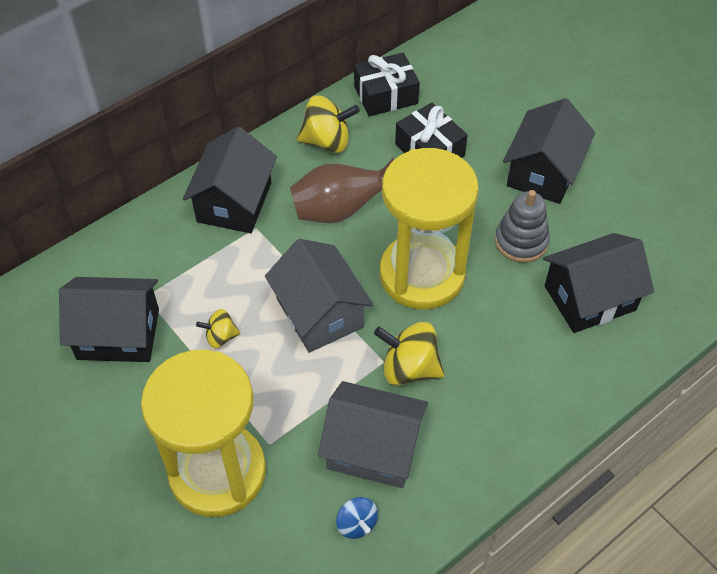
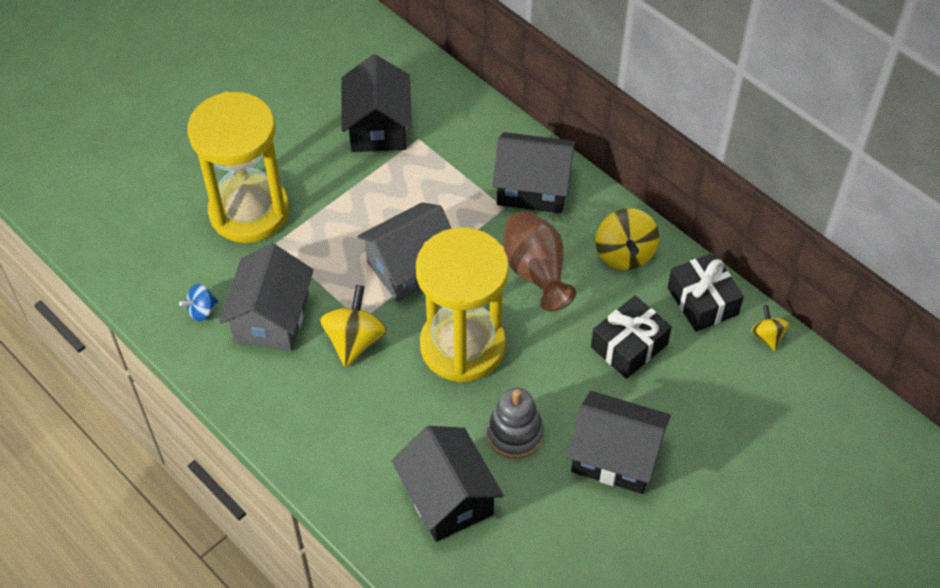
camera: 85 degrees right, 0 degrees up
yellow spinning top [196,309,240,348] -> yellow spinning top moved to [751,305,789,351]

